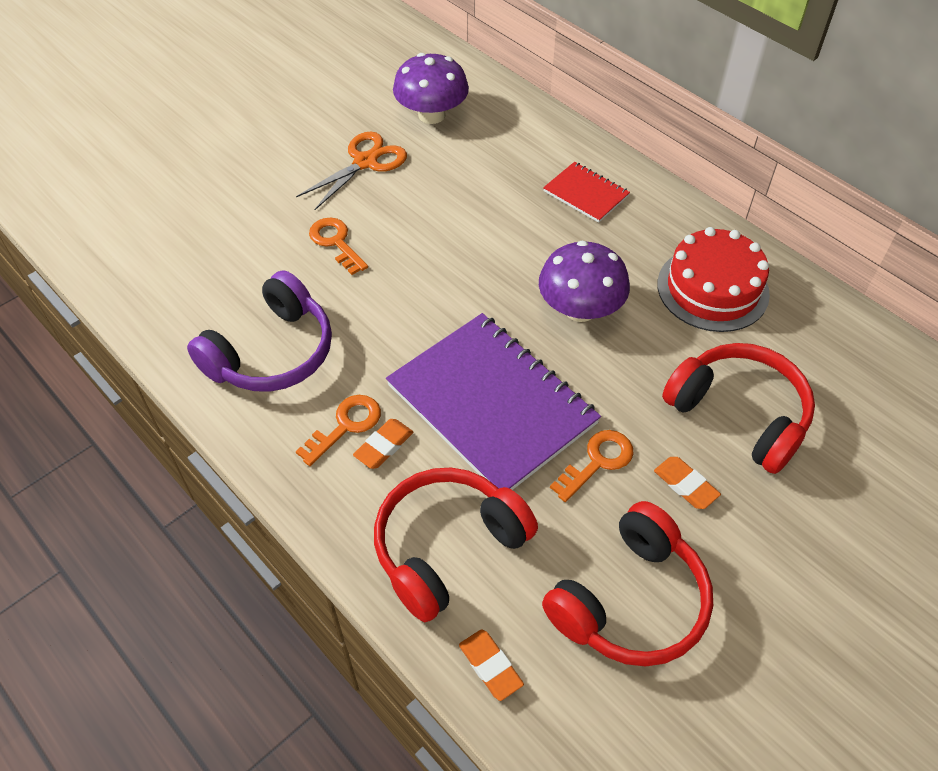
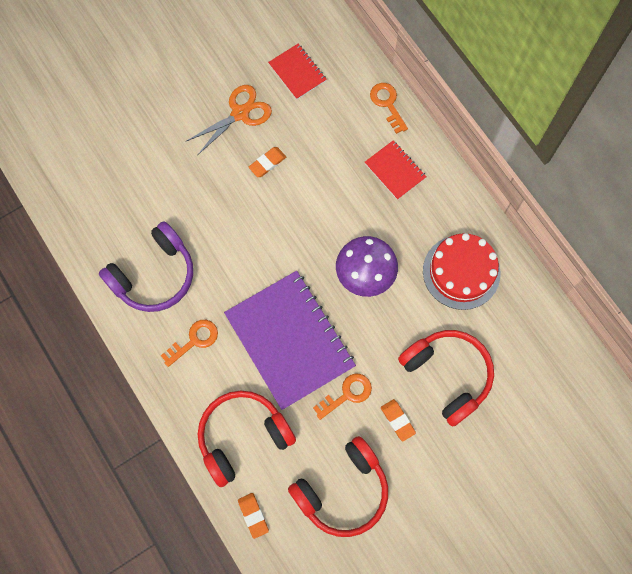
camera: 10 degrees right, 20 degrees up
orange key [309,218,368,275] -> orange key moved to [370,83,408,134]
orange eraser [353,419,413,469] -> orange eraser moved to [249,147,286,177]
purple mushroom [393,53,469,124] -> red notebook [268,44,327,100]

